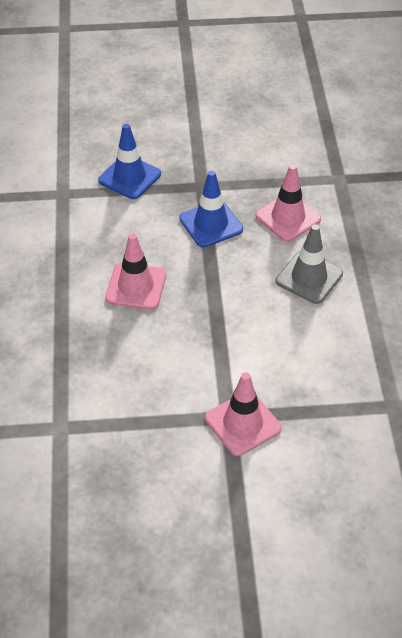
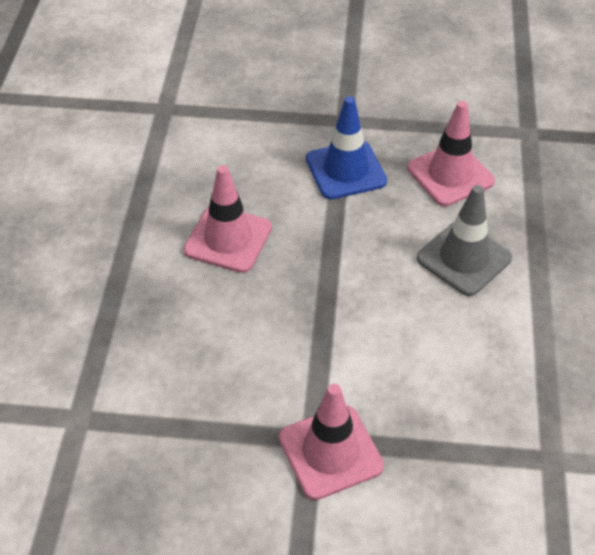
camera: 10 degrees right, 0 degrees up
blue traffic cone [98,124,161,199] -> none

